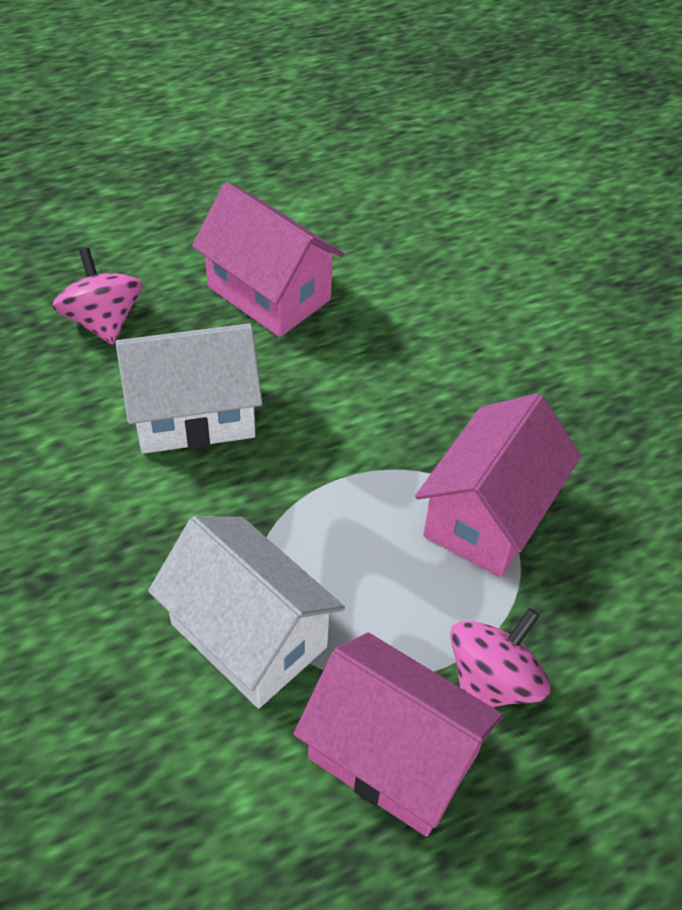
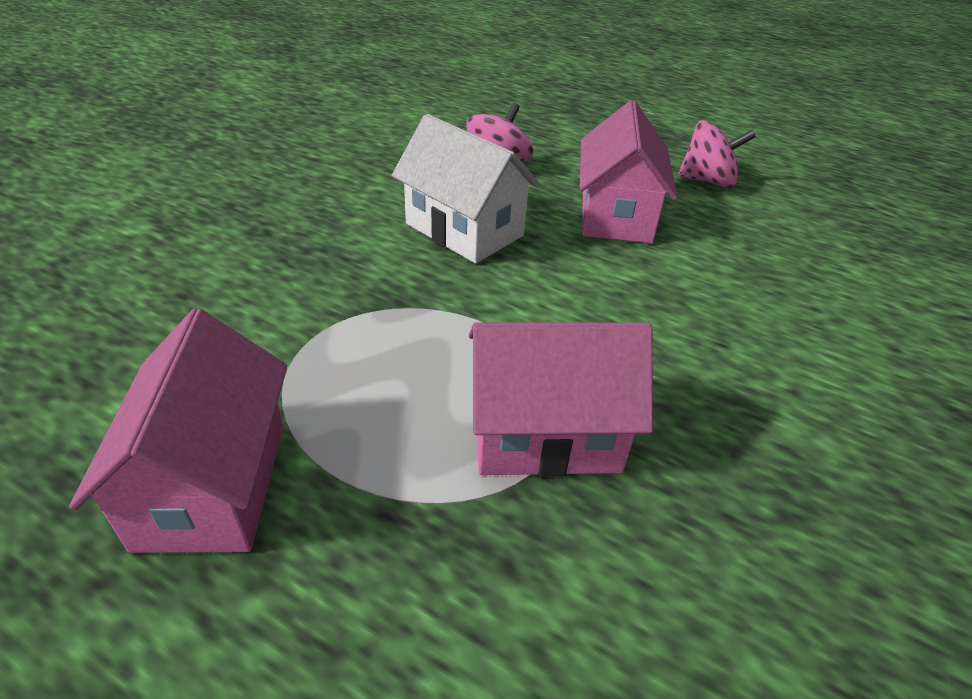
camera: 55 degrees right, 10 degrees down
white house [148,516,345,708] -> none
pink spinning top [450,608,551,707] -> pink spinning top moved to [678,120,756,188]

